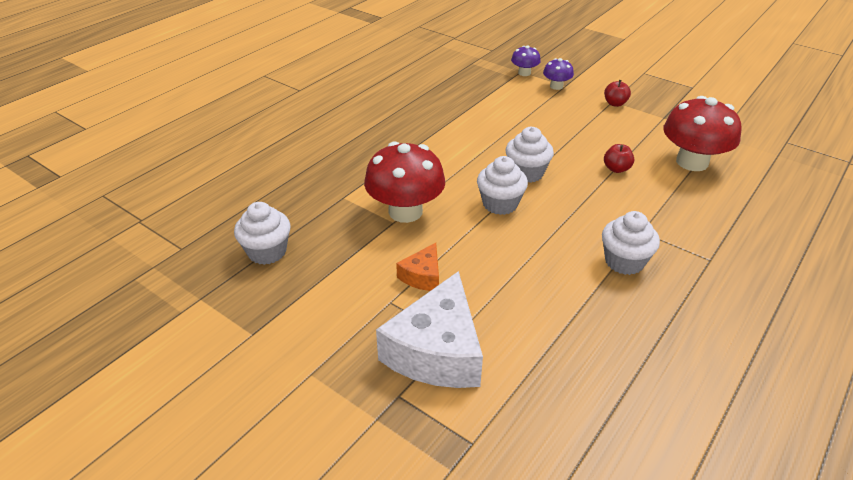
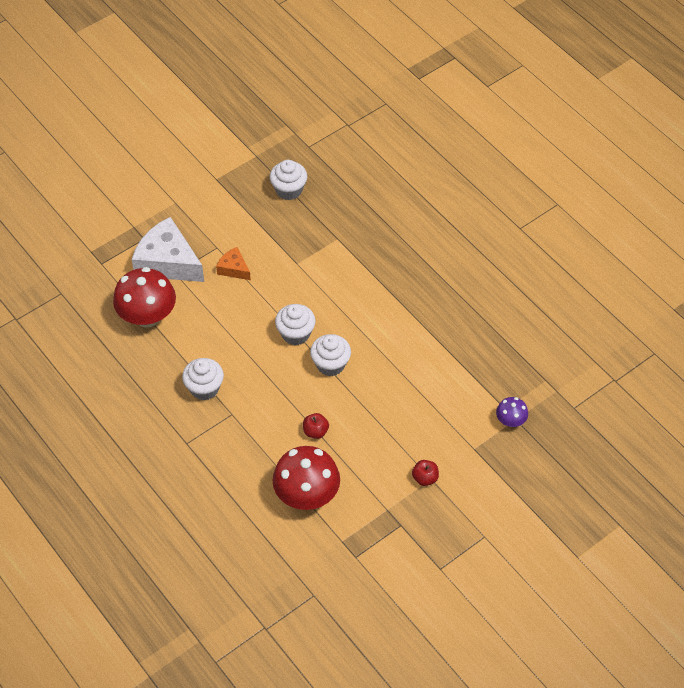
camera: 105 degrees right, 15 degrees up
red mushroom [364,141,445,223] -> red mushroom moved to [113,267,176,327]
purple mushroom [543,58,574,90] -> none

